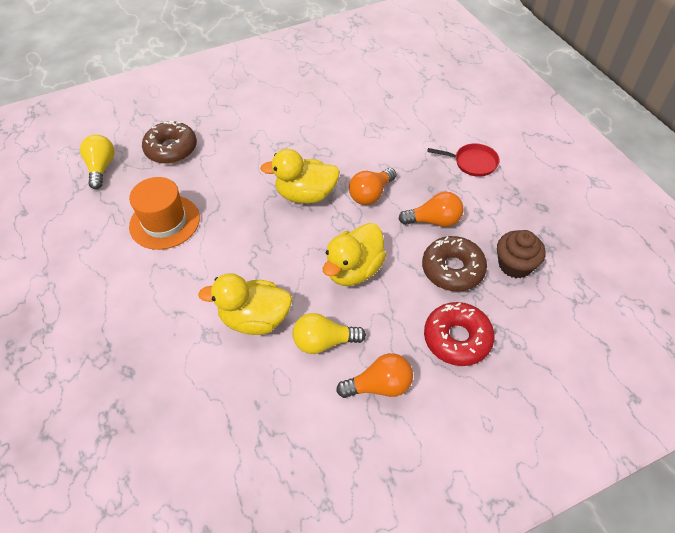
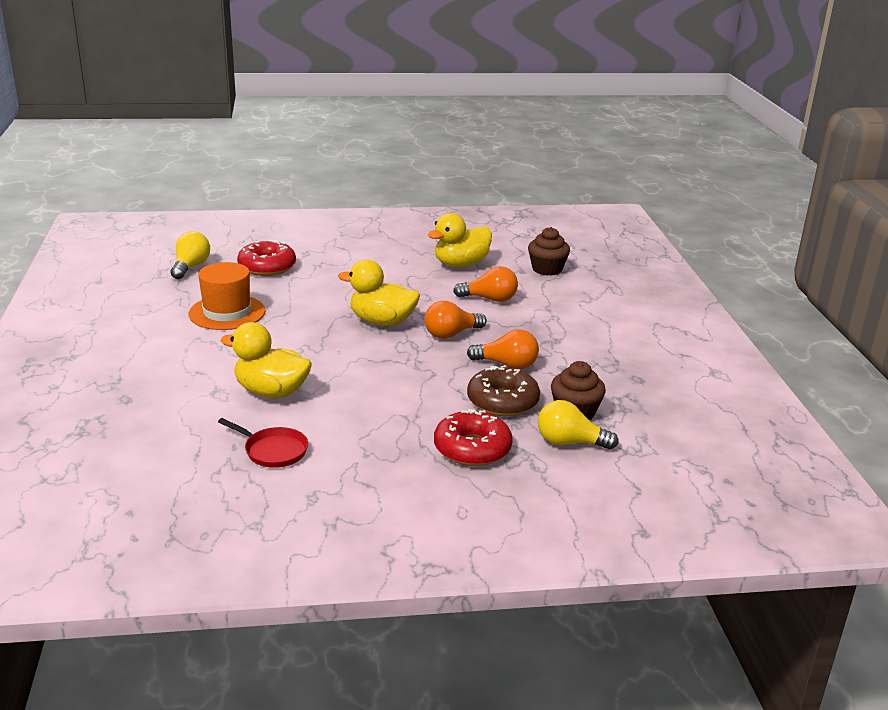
camera: 15 degrees right, 25 degrees down
brown donut [142,121,197,164] -> red donut [237,240,296,276]
yellow light bulb [293,313,366,354] -> yellow light bulb moved to [538,400,619,450]
yellow duck [323,223,386,286] -> yellow duck moved to [428,213,492,267]
orange light bulb [336,353,413,398] -> orange light bulb moved to [453,266,518,302]
red pan [427,143,500,177] -> red pan moved to [218,418,308,468]
none -> brown cupcake [528,227,570,276]

